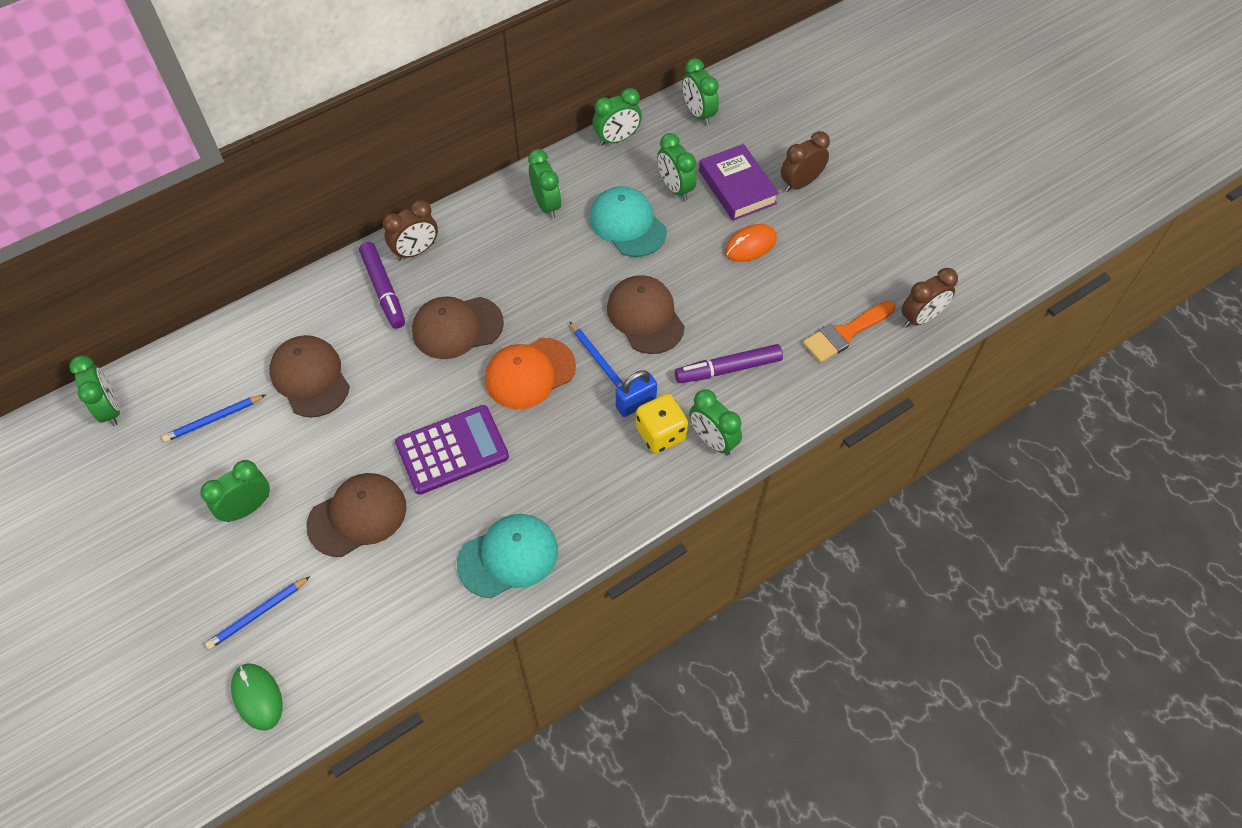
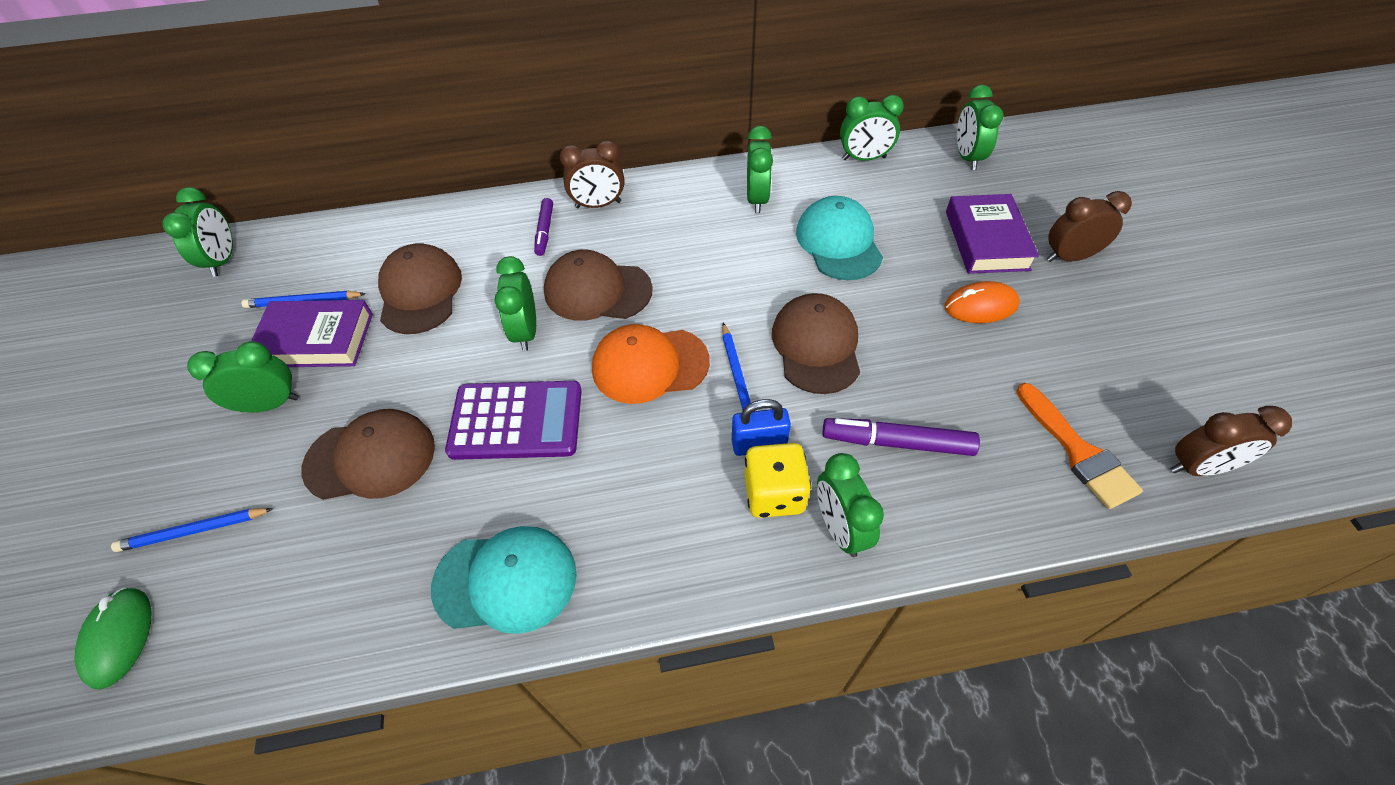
camera: 25 degrees right, 5 degrees down
purple marker [359,242,405,329] -> purple marker [534,198,553,256], size x0.62
green clock [657,133,697,201] -> green clock moved to [495,256,536,351]
orange brush [803,301,896,363] -> orange brush turned 105 degrees counterclockwise [1016,383,1143,509]
none -> purple book [251,300,373,367]

